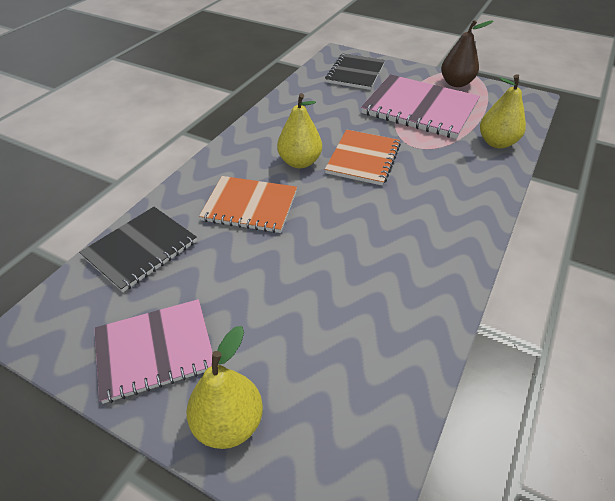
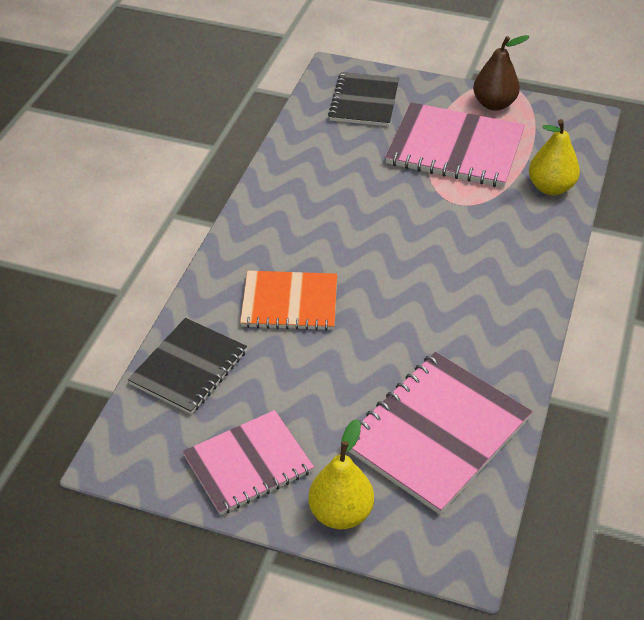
camera: 10 degrees left, 0 degrees up
yellow pear [277,93,322,168] -> none
orange notebook [325,130,401,186] -> none
none -> pink notebook [348,352,533,515]

